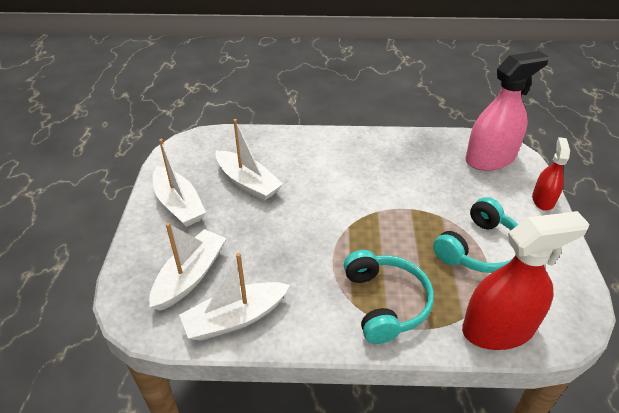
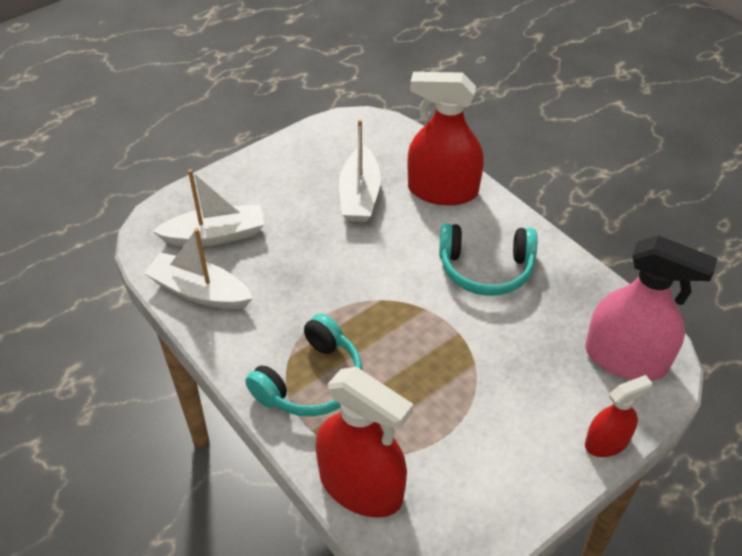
camera: 50 degrees right, 5 degrees up
white boat [153,139,206,227] -> none
turquoise headphones [433,197,518,273] -> turquoise headphones moved to [439,224,537,296]
none -> red spray bottle [407,72,484,206]

